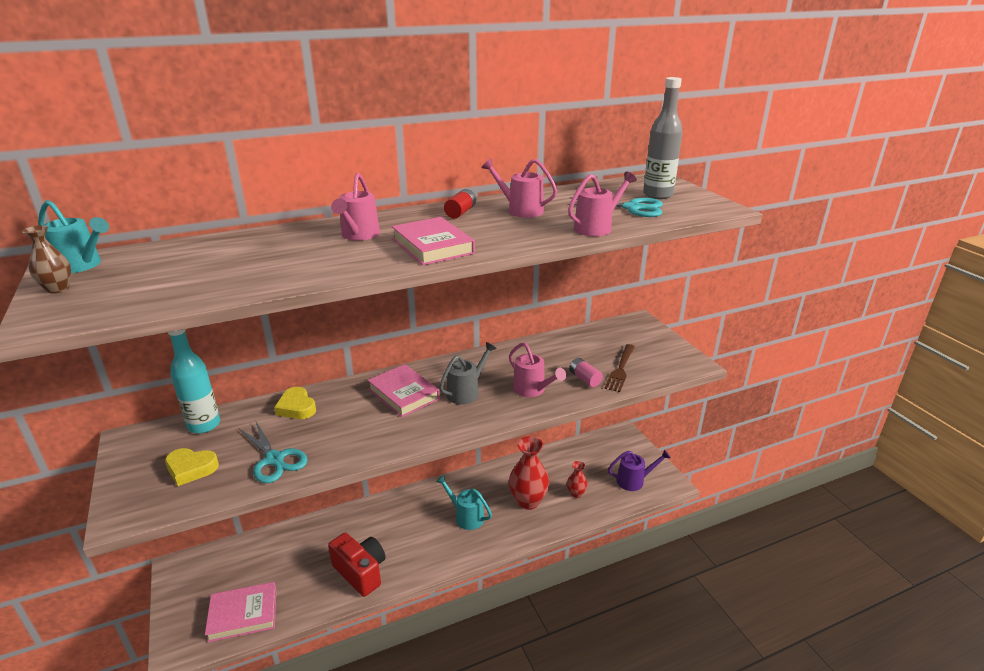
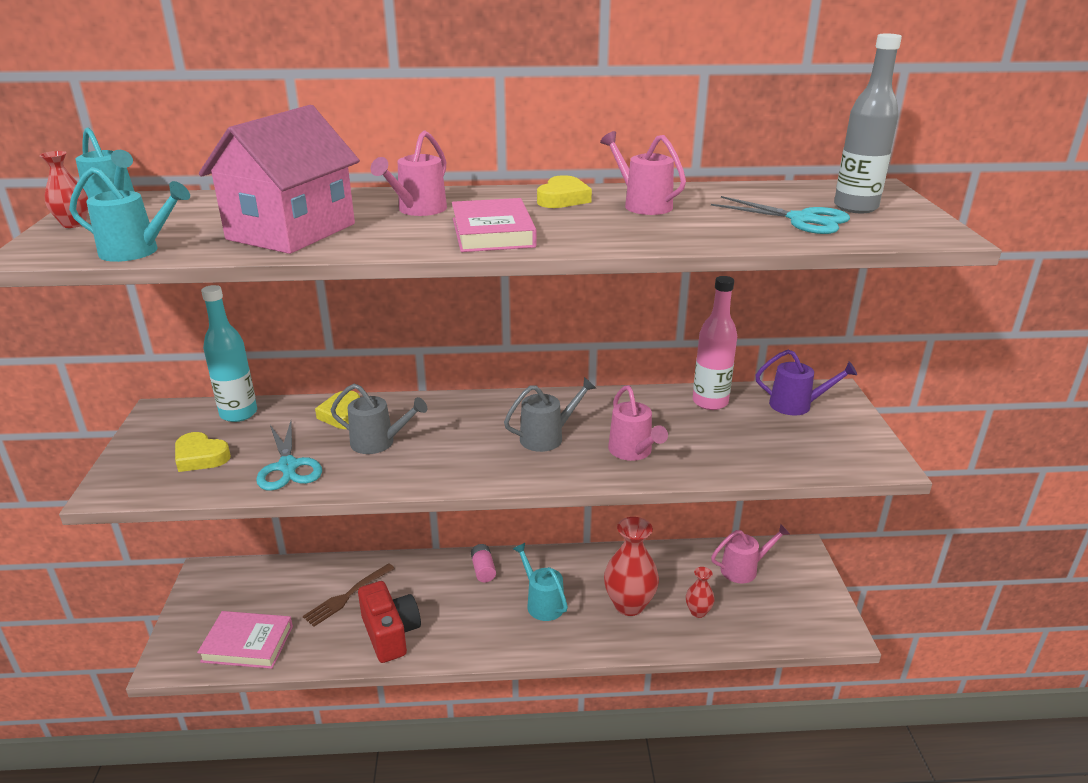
camera: 20 degrees right, 0 degrees up
brown vase [22,225,71,294] -> red vase [39,151,88,228]
pink book [367,364,440,417] -> none
red battery [444,189,476,219] -> yellow heart [537,175,592,208]
pink watering can [568,171,637,236] -> pink watering can moved to [711,524,790,583]
pink battery [569,358,603,387] -> pink battery moved to [471,544,496,582]
brown fork [604,344,635,392] -> brown fork moved to [303,563,395,627]
purple watering can [608,449,671,491] -> purple watering can moved to [756,350,857,416]
none -> turquoise watering can [69,167,190,262]
none -> pink house [199,105,360,254]
none -> grey watering can [331,384,427,454]
none -> pink bottle [693,276,737,410]

